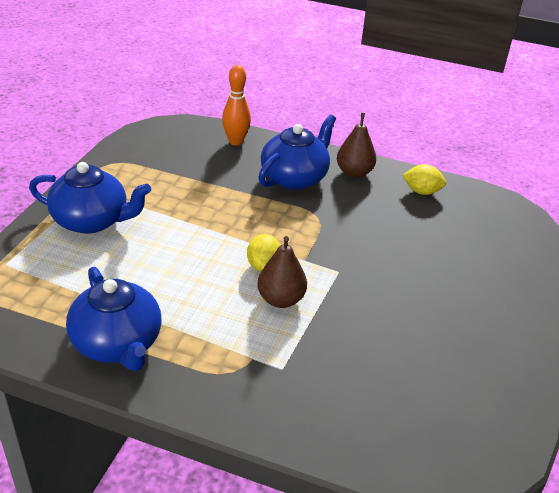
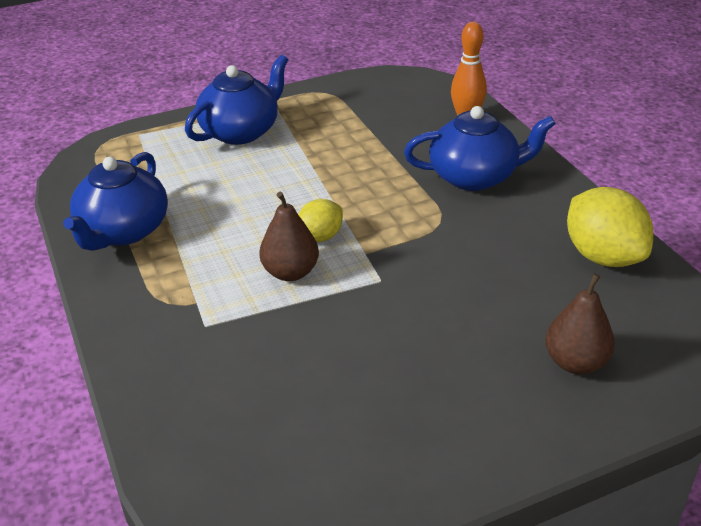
camera: 50 degrees right, 0 degrees up
blue teapot [29,162,151,234] -> blue teapot turned 105 degrees counterclockwise [185,55,288,145]
brown pear [337,113,376,178] -> brown pear moved to [545,273,615,374]
yellow lemon [402,164,446,195] -> yellow lemon [567,187,653,267], size x1.73

